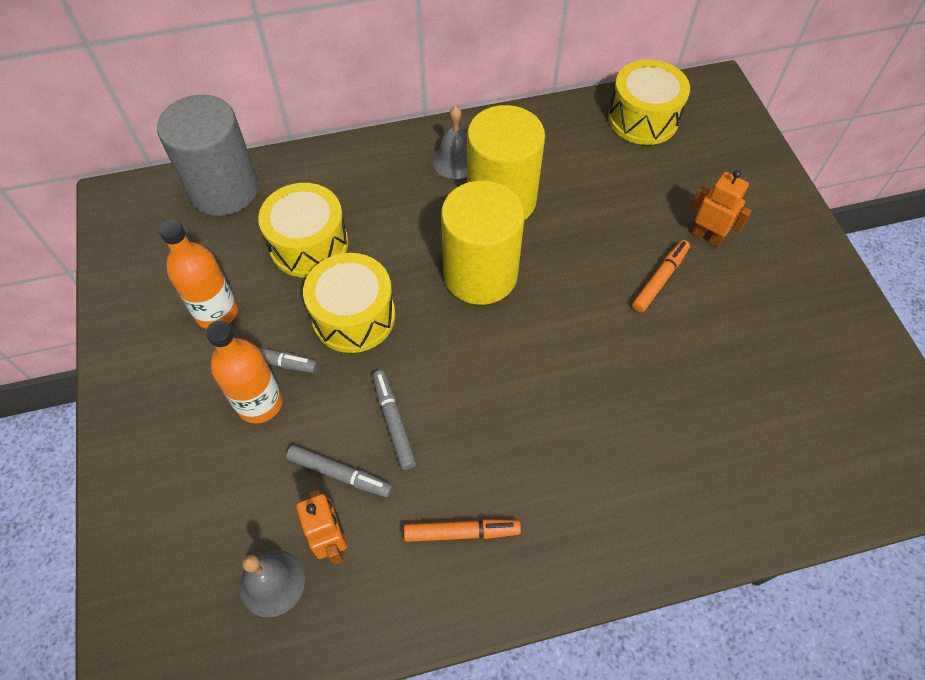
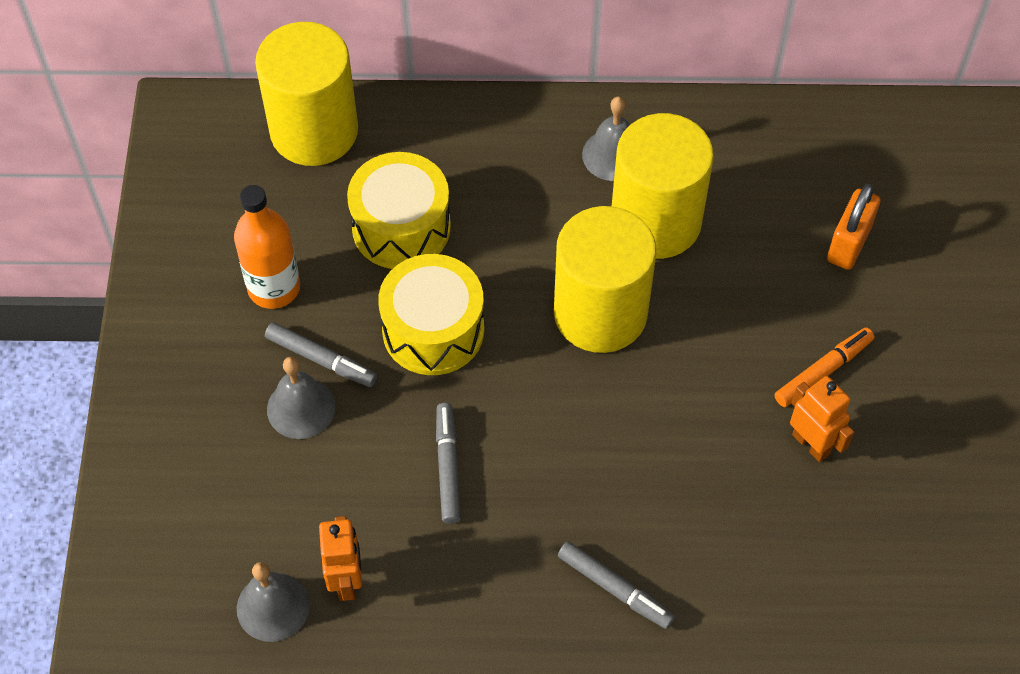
camera: 15 degrees right, 0 degrees up
grey cylinder [157,95,259,216] -> yellow cylinder [255,22,358,166]
orange bottle [206,320,282,424] -> grey bell [267,357,335,439]
grey marker [286,445,392,498] -> grey marker moved to [558,541,675,629]
orange marker [404,519,521,542] -> none
yellow drum [608,59,690,145] -> none
orange robot [692,170,752,247] -> orange robot moved to [790,376,854,462]
none -> orange padlock [827,184,881,270]

